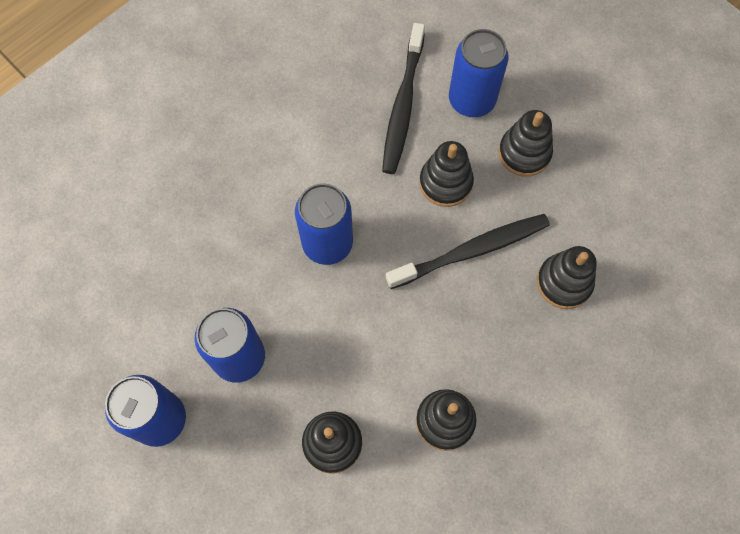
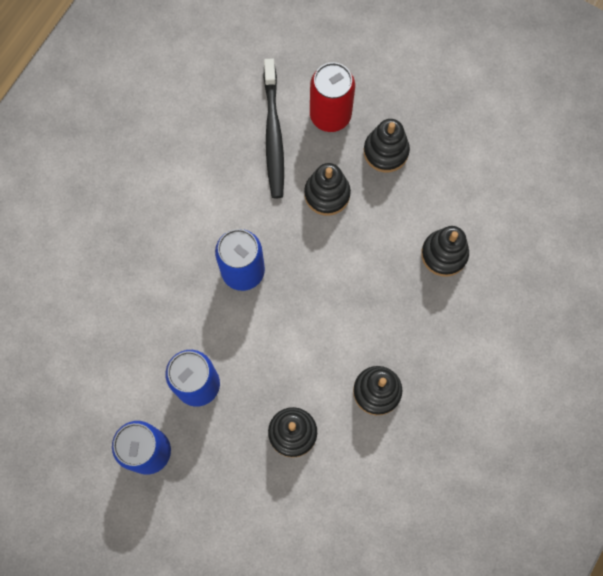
camera: 15 degrees left, 5 degrees up
black toothbrush [386,214,550,289] -> none
blue can [449,29,509,117] -> red can [310,62,355,132]

